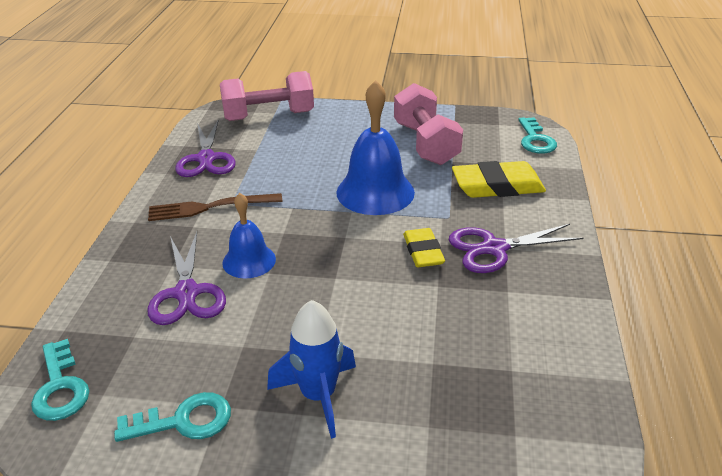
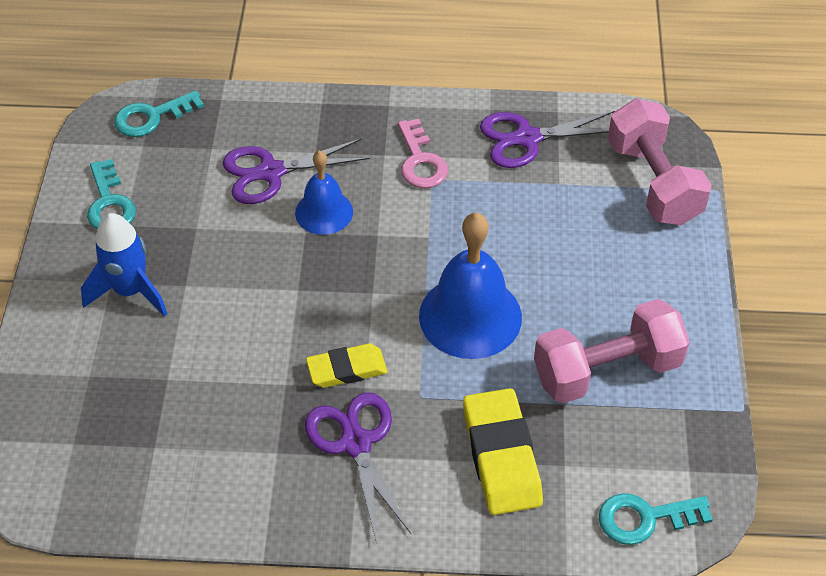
camera: 85 degrees right, 15 degrees up
brown fork [148,193,282,221] -> pink key [398,119,448,188]

